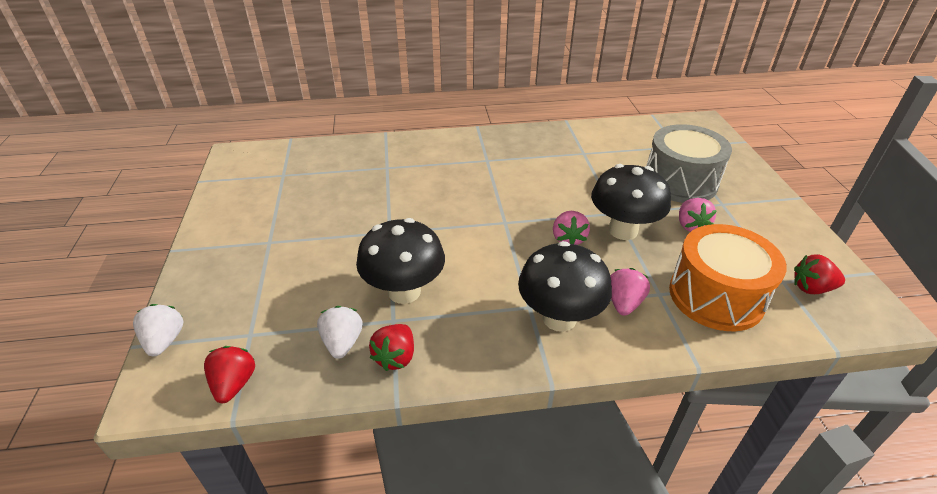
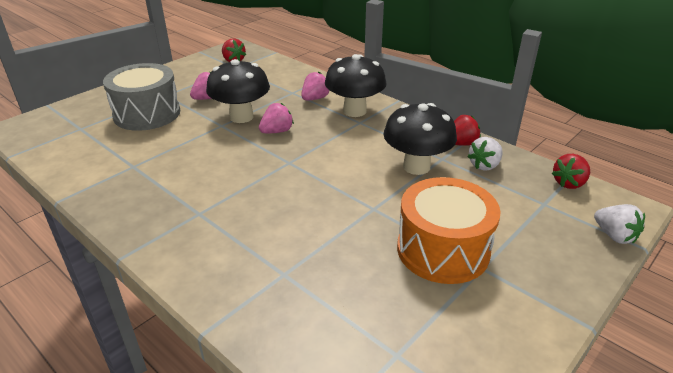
camera: 130 degrees left, 5 degrees down
white strawberry [133,304,184,356] -> white strawberry turned 75 degrees counterclockwise [594,204,645,244]
pink strawberry [610,268,650,316] -> pink strawberry turned 150 degrees clockwise [301,72,330,101]
orange drum [669,224,787,331] -> orange drum moved to [397,177,501,284]

